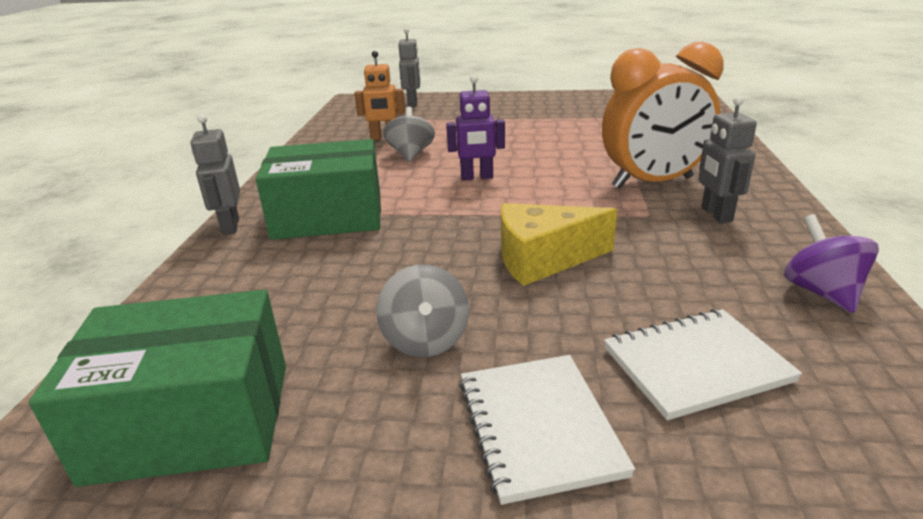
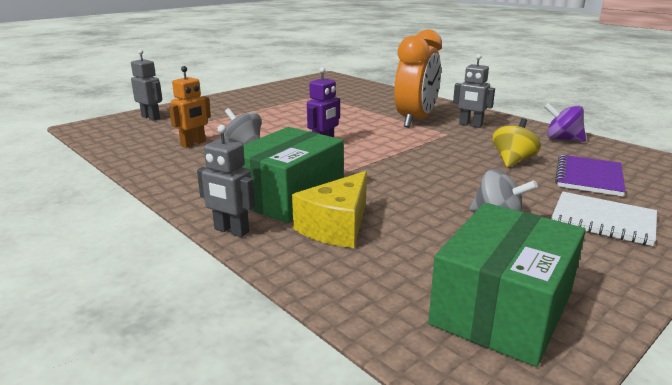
camera: 50 degrees left, 5 degrees down
yellow cheese [501,203,617,286] -> yellow cheese moved to [292,171,367,248]
white notebook [604,309,802,420] -> purple notebook [555,155,626,197]
none -> yellow spinning top [493,118,541,167]

